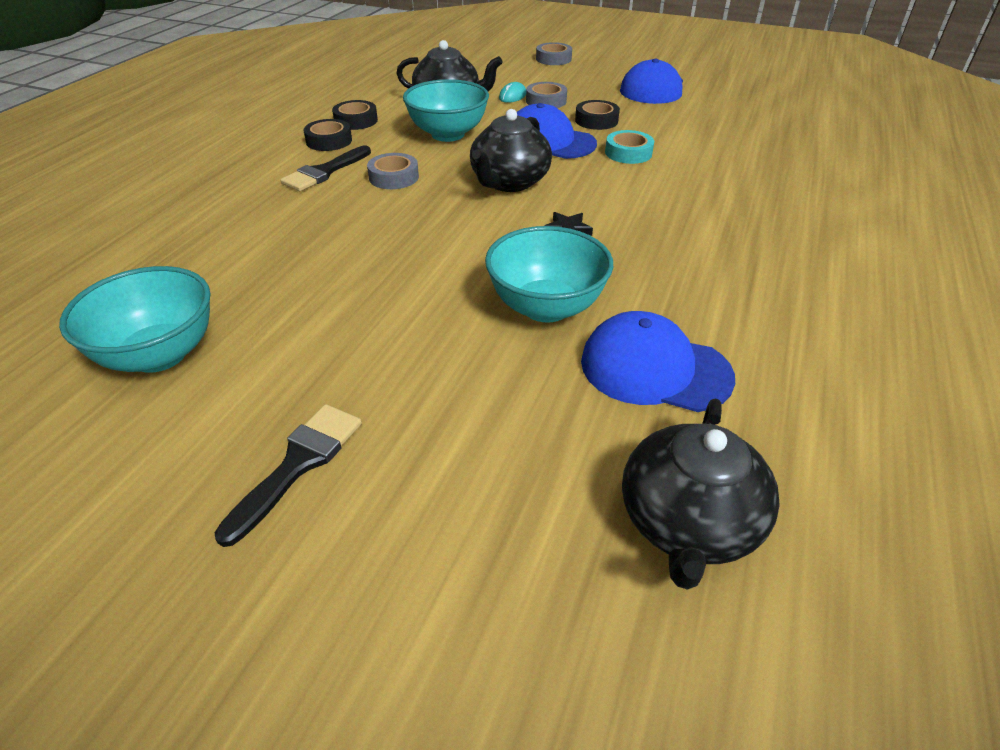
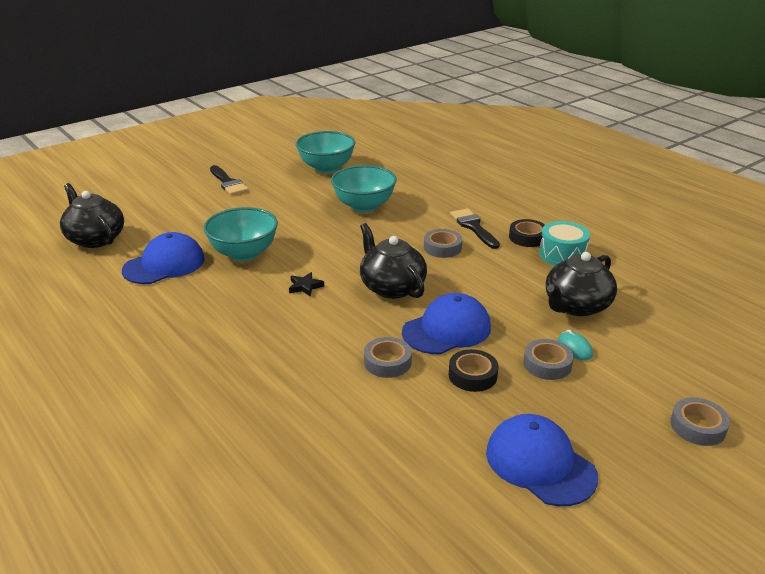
camera: 120 degrees right, 10 degrees down
black tape [332,100,378,130] -> turquoise drum [539,221,590,266]
turquoise bowl [403,79,489,142] -> turquoise bowl moved to [331,165,397,213]
turquoise tape [605,130,654,164] -> grey tape [364,337,412,378]

